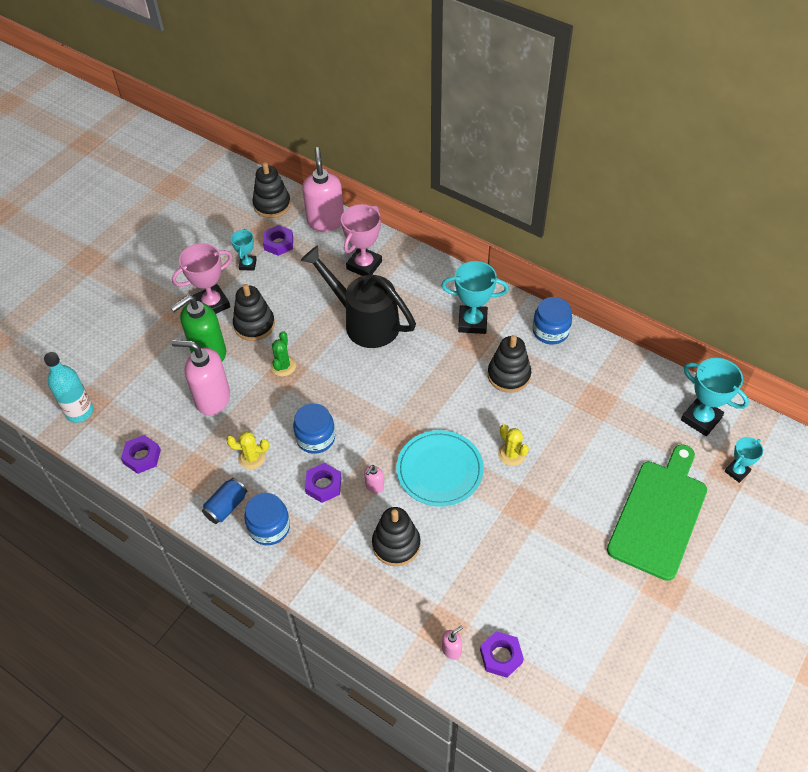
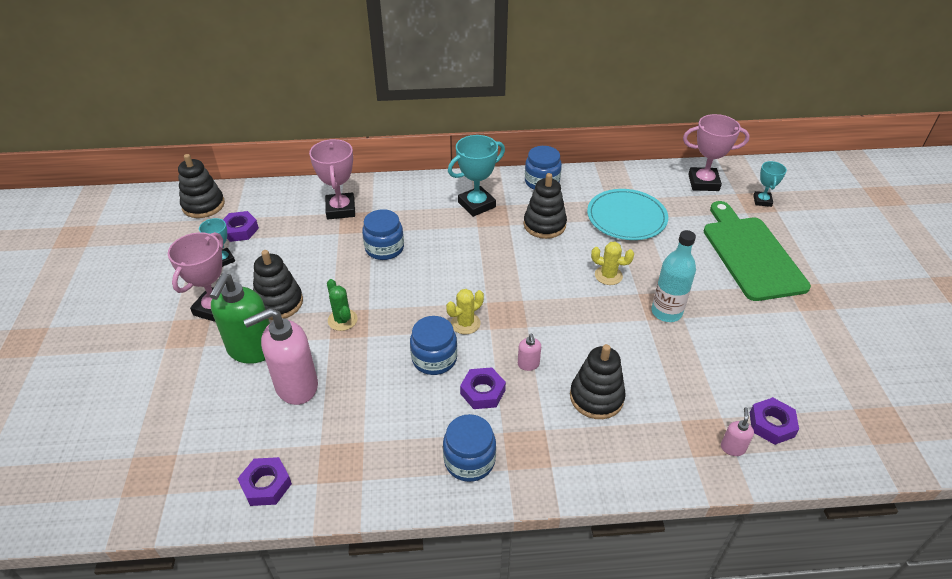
camera: 40 degrees left, 10 degrees down
turquoise bottle [44,352,94,423] -> turquoise bottle moved to [651,230,696,322]
blue can [202,478,247,524] -> none
yellow cactus [226,431,269,469] -> yellow cactus moved to [446,289,484,334]
black watering can [300,245,416,348] -> blue jar [362,209,404,260]
pink soap dispenser [302,147,344,231] -> none
turquoise plate [396,430,484,507] -> turquoise plate moved to [587,189,668,240]
turquoise trophy [681,358,749,436] -> pink trophy [683,114,750,191]

